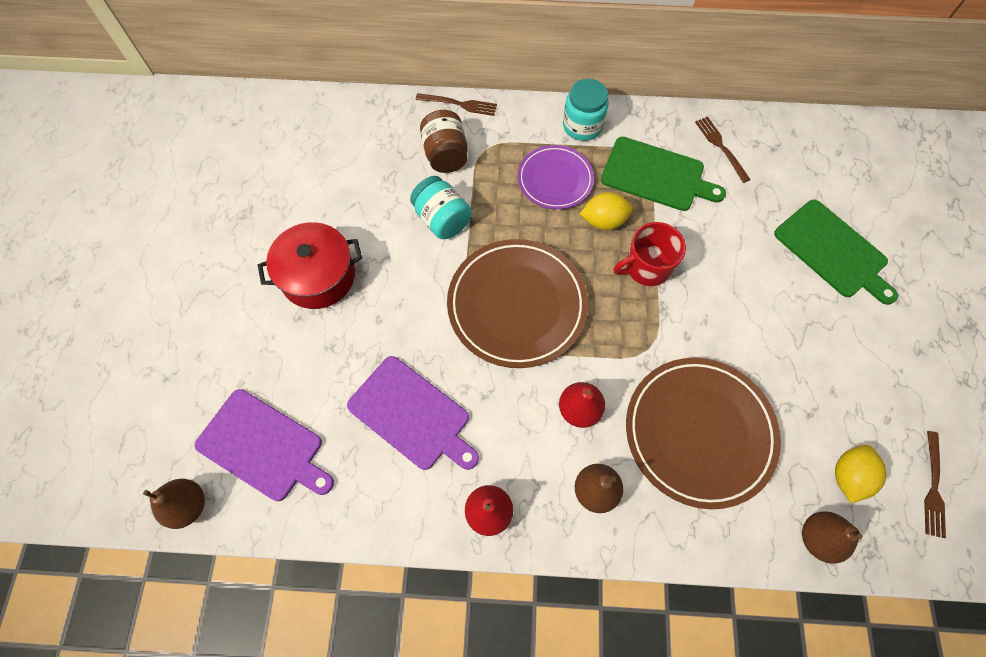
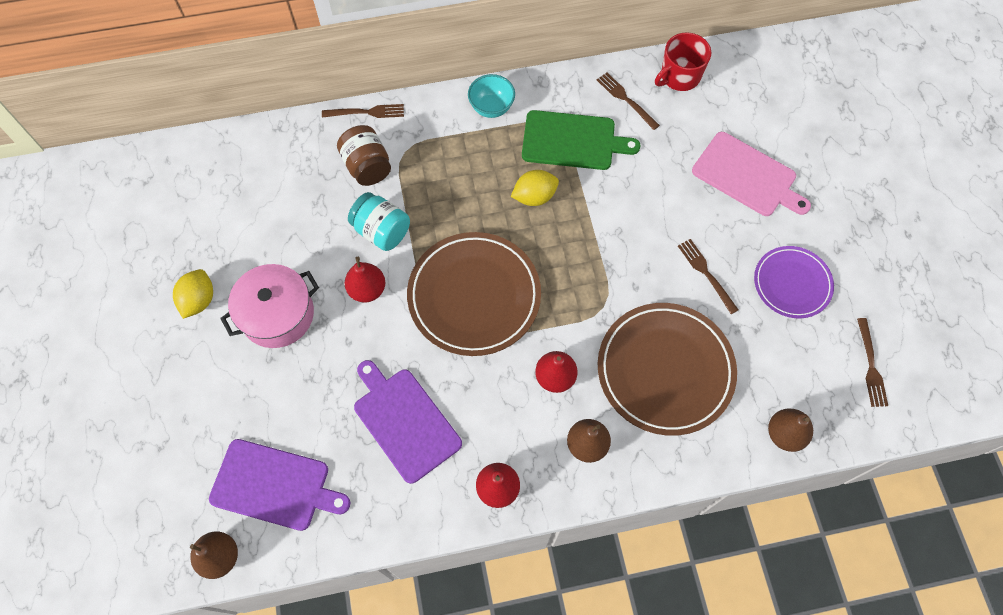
camera: 15 degrees left, 0 degrees up
red pot [258,222,362,309] -> pink pot [220,264,319,348]
purple cutting board [347,356,479,470] -> purple cutting board turned 150 degrees counterclockwise [354,360,462,484]
purple plate [518,145,594,209] -> purple plate moved to [754,246,834,319]
turquoise jar [563,79,609,141] -> turquoise bowl [468,74,515,118]
red mug [613,222,686,286] -> red mug moved to [655,32,711,91]
green cutting board [774,199,898,305] -> pink cutting board [692,132,811,216]
yellow lemon [835,445,886,503] -> yellow lemon moved to [173,269,213,319]
none -> red pear [345,257,385,303]
none -> brown fork [678,239,739,314]

